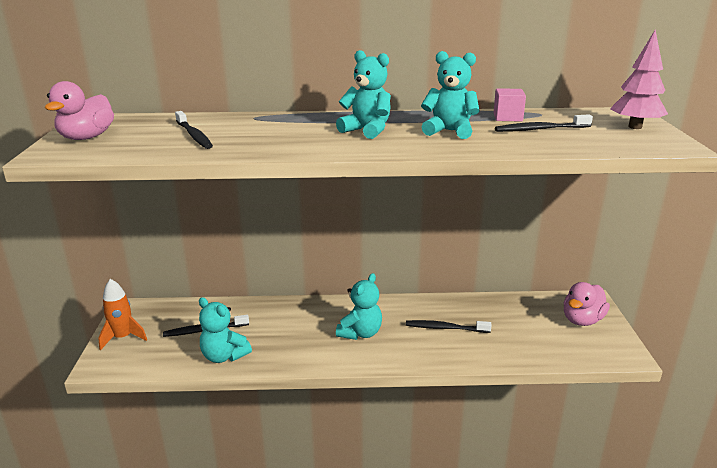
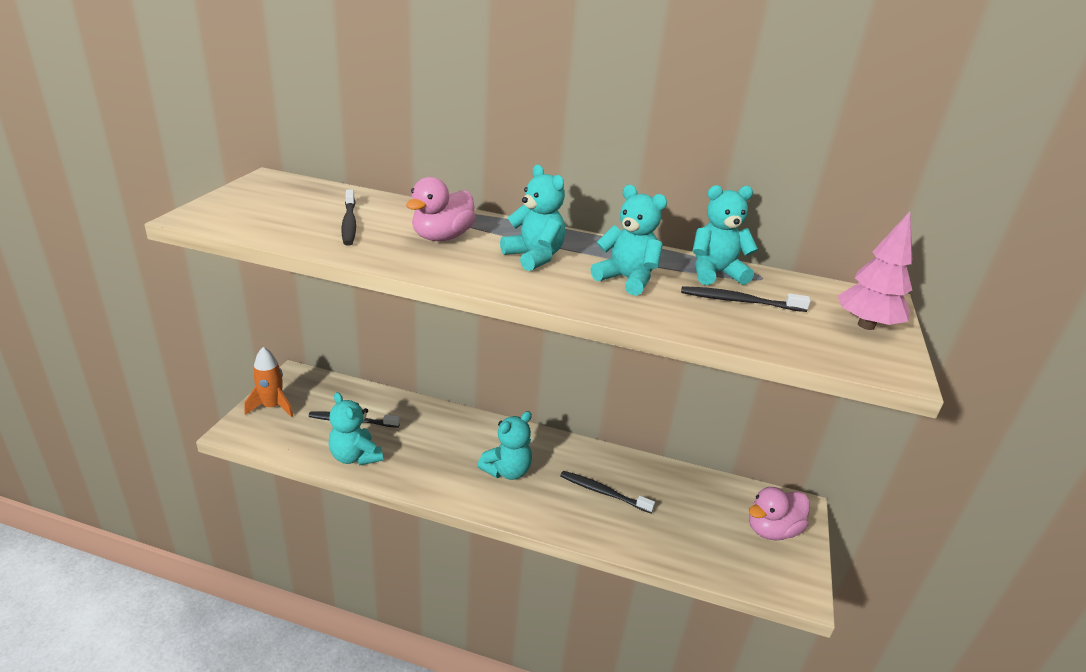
camera: 15 degrees right, 5 degrees up
pink duck [45,81,114,140] -> pink duck moved to [406,177,476,241]
pink cube [494,88,526,122] -> turquoise teddy bear [693,185,758,285]

